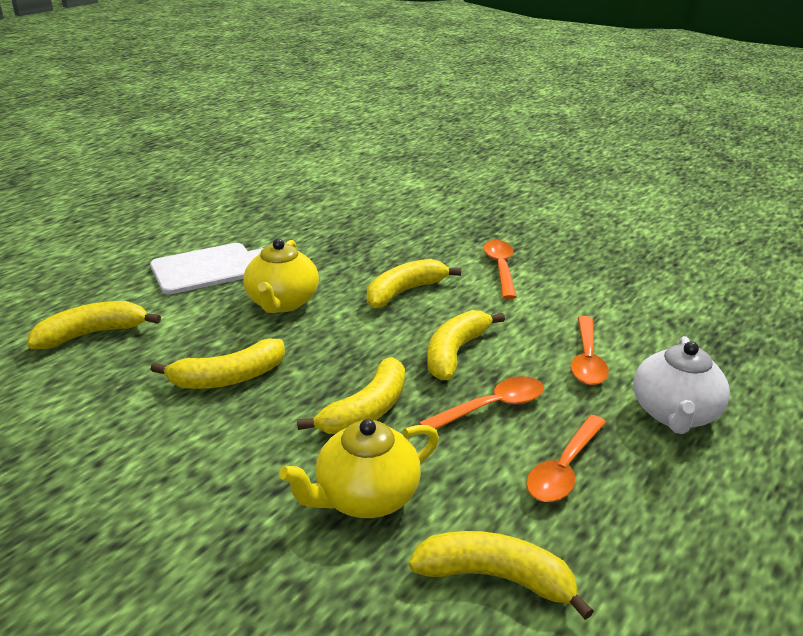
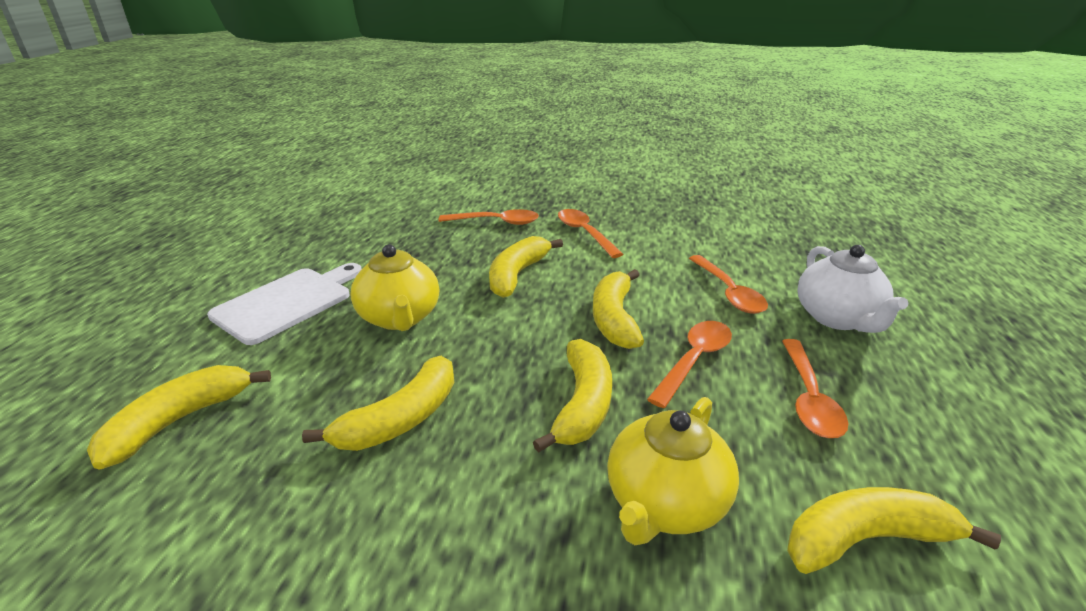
camera: 25 degrees left, 0 degrees up
none -> orange spoon [438,209,539,225]

